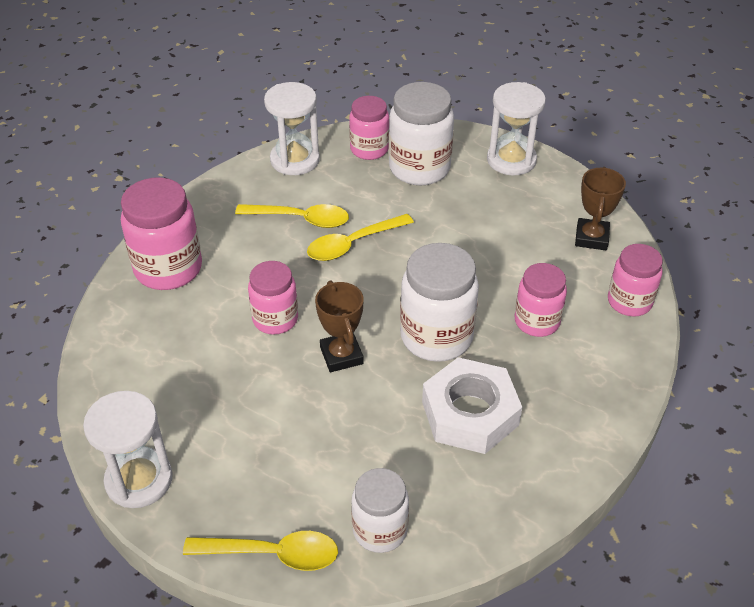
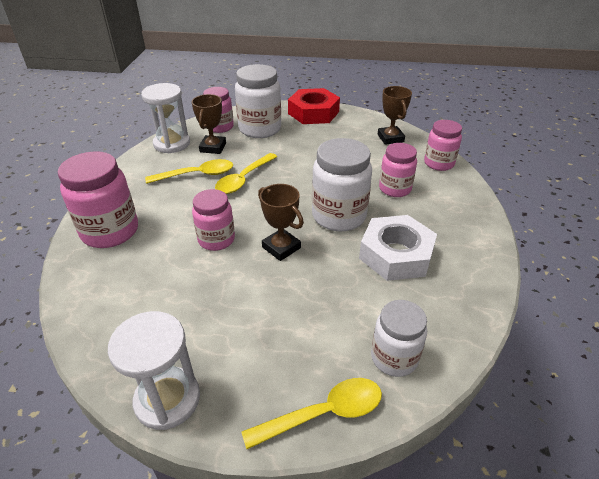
camera: 25 degrees left, 5 degrees down
white hourglass [487,82,546,175] -> red nut [288,88,340,124]
none -> brown trophy [192,94,226,154]

